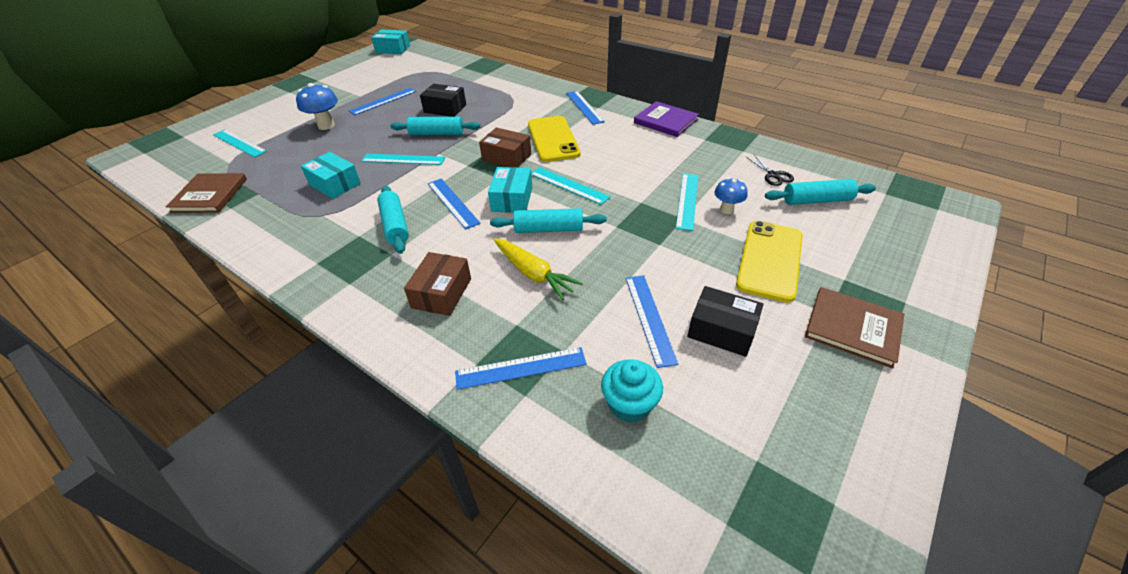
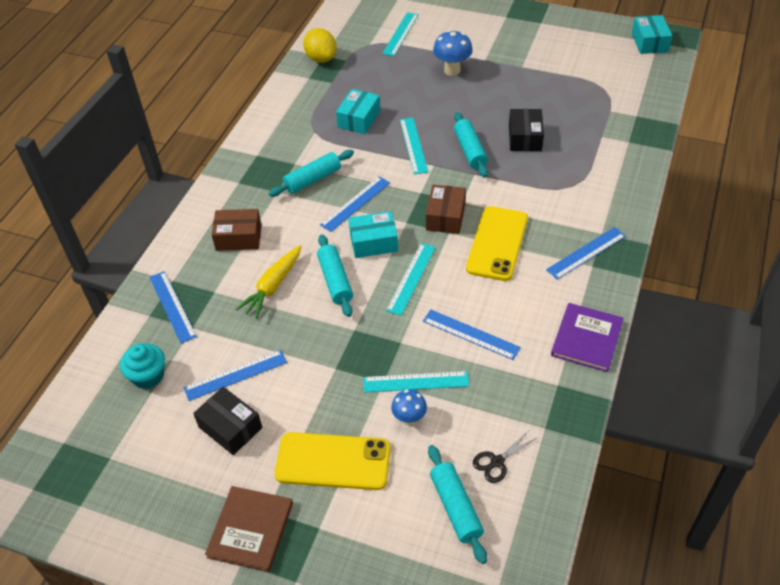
camera: 75 degrees right, 5 degrees up
brown book [166,173,247,213] -> yellow lemon [303,28,337,63]
blue ruler [349,88,417,115] -> blue ruler moved to [423,310,521,360]
yellow phone [528,116,581,162] -> yellow phone turned 45 degrees counterclockwise [466,206,528,281]
black box [687,286,764,357] -> black box turned 60 degrees counterclockwise [193,387,262,455]

